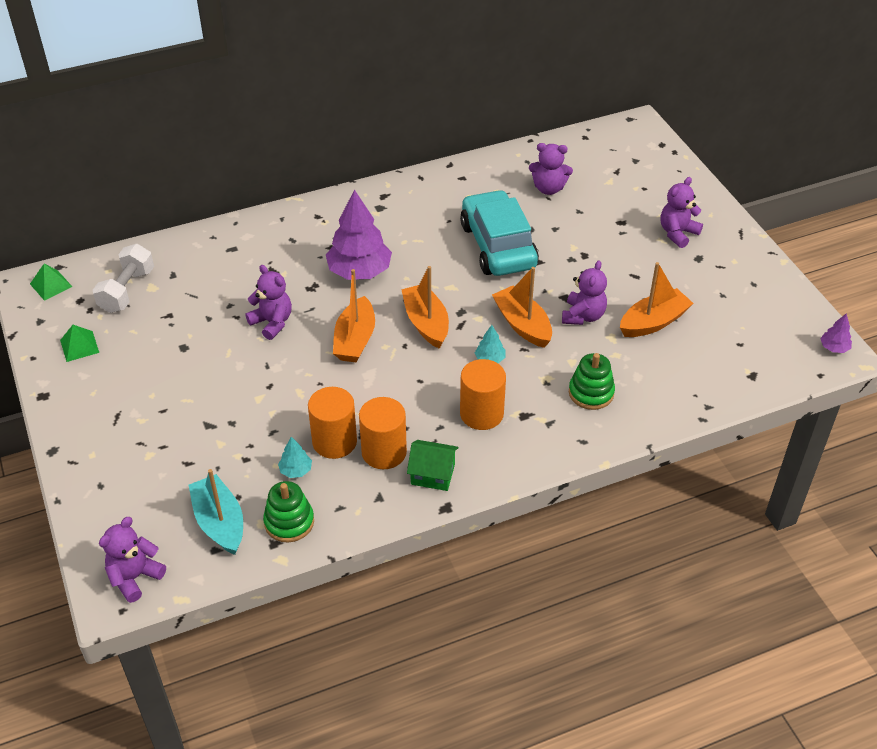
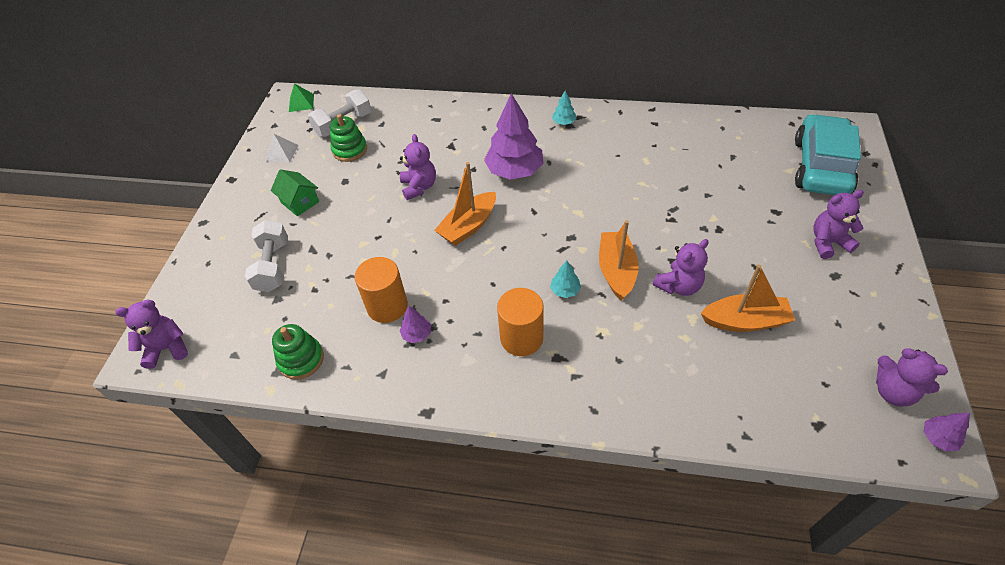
camera: 35 degrees right, 5 degrees up
green pyramid [60,325,99,362] -> white pyramid [265,134,299,163]
turquoise boat [189,469,243,555] -> none
turquoise tree [278,437,312,478] -> turquoise tree moved to [552,90,577,125]
orange cylinder [359,397,407,469] -> purple tree [400,306,431,343]
orange boat [401,266,449,349] -> none
green house [407,440,459,491] -> green house moved to [271,169,319,216]
turquoise car [460,190,539,276] -> turquoise car moved to [795,114,861,195]
purple teddy bear [529,143,573,195] -> purple teddy bear moved to [876,348,948,407]
green stacking toy [569,353,615,410] -> green stacking toy moved to [330,114,367,162]
none -> white dumbbell [245,220,288,292]

